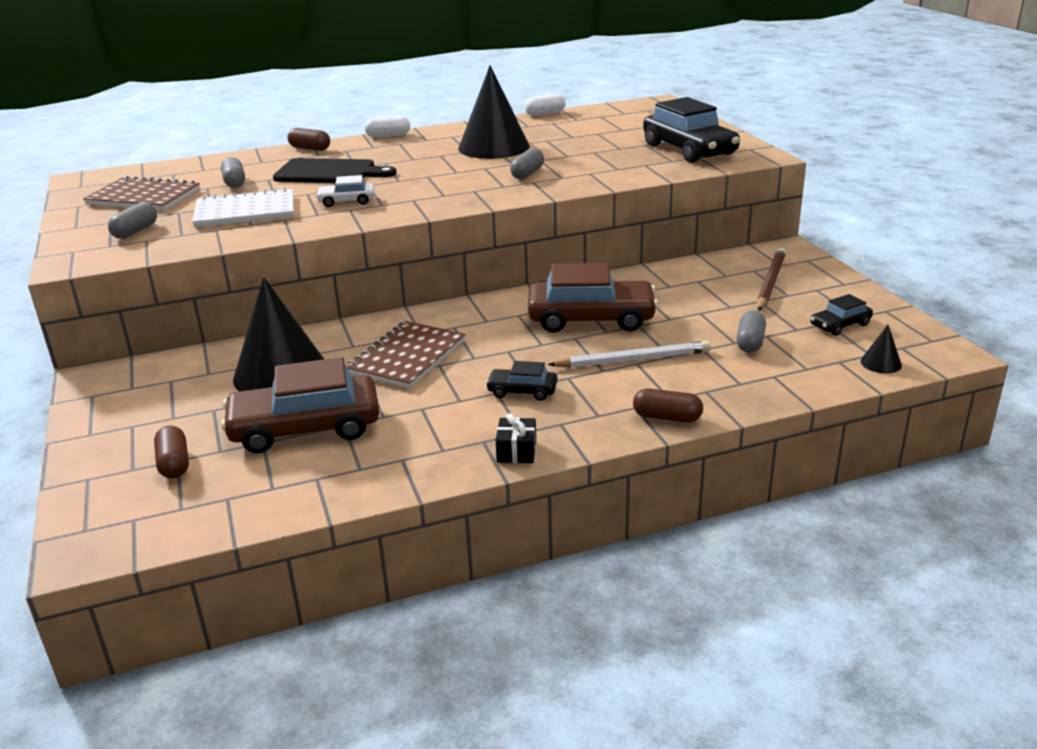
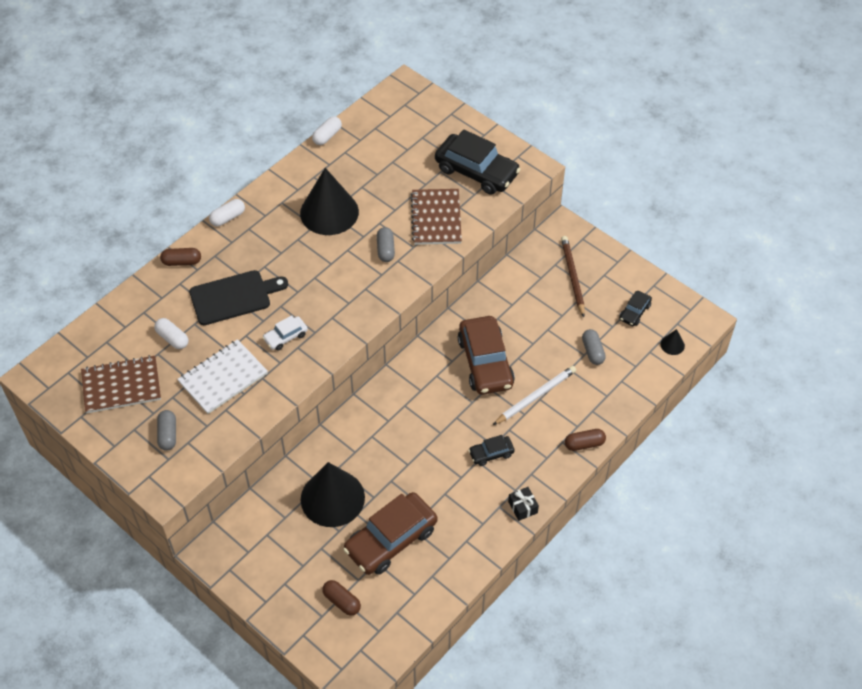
camera: 30 degrees left, 25 degrees up
grey capsule [221,157,245,188] -> white capsule [154,318,188,349]
brown notebook [347,321,466,389] -> brown notebook moved to [411,189,462,245]
brown car [528,263,658,333] -> brown car turned 105 degrees clockwise [458,316,515,395]

